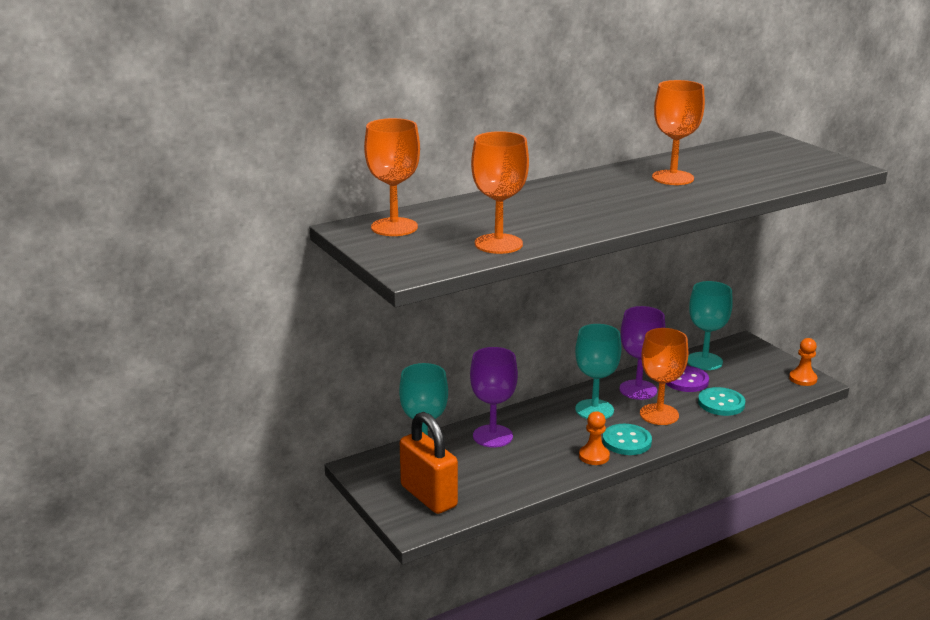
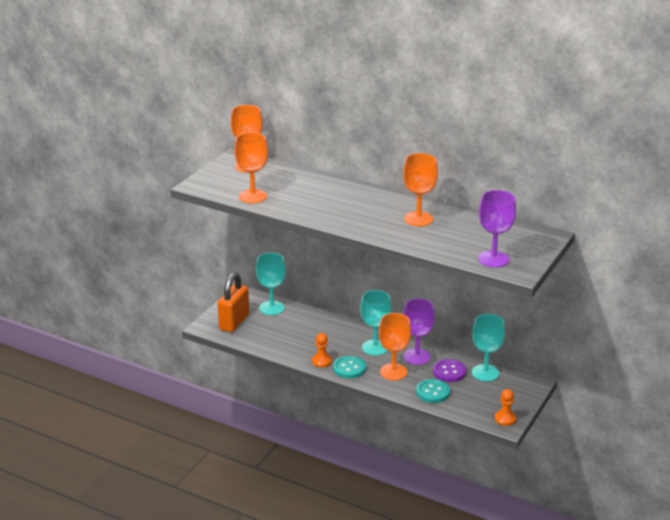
camera: 60 degrees right, 5 degrees up
purple goblet [470,347,518,447] -> purple goblet moved to [478,190,516,268]

